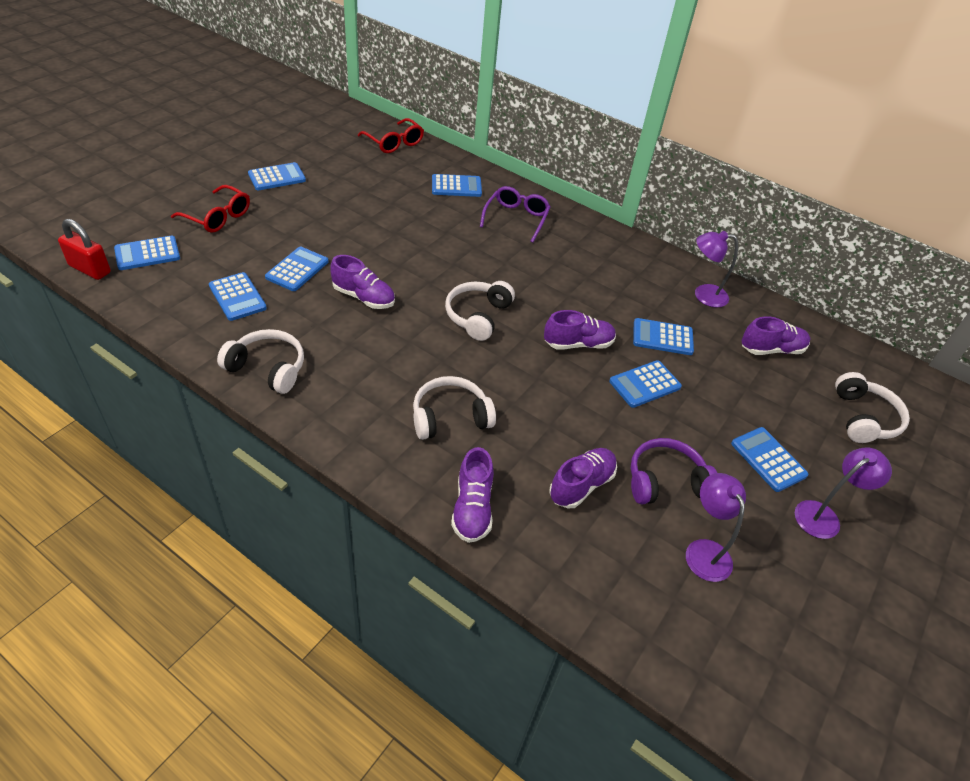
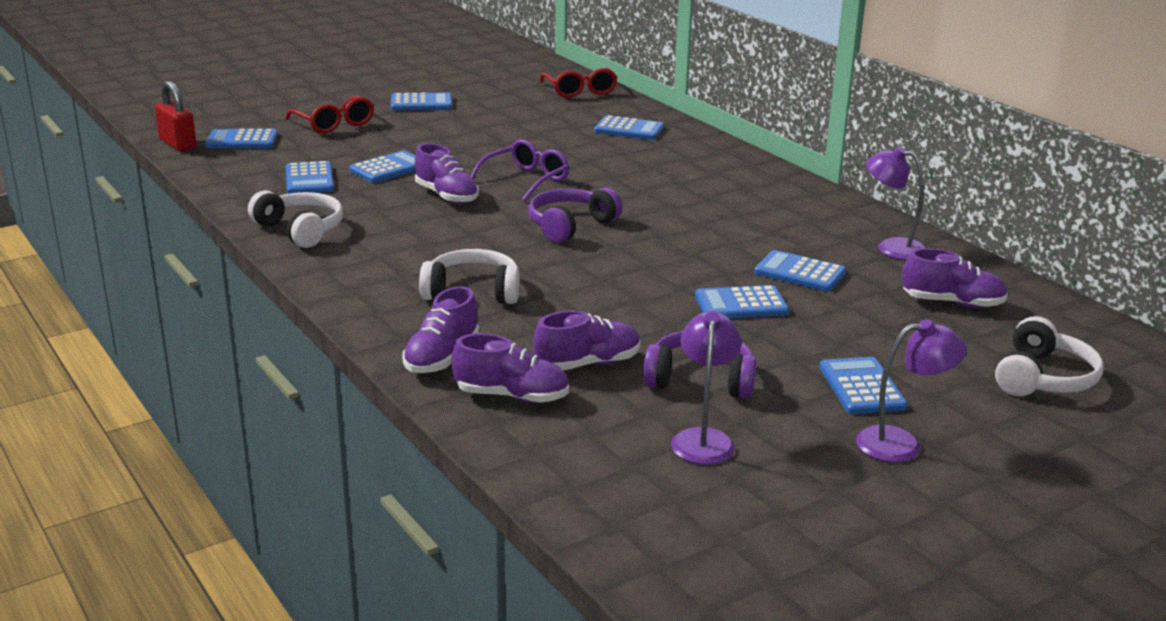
camera: 25 degrees right, 20 degrees down
white headphones [445,281,515,341] -> purple headphones [528,188,622,243]
purple glasses [480,186,550,243] -> purple glasses moved to [471,139,569,202]
purple shoe [544,310,616,350] -> purple shoe moved to [452,333,569,403]

